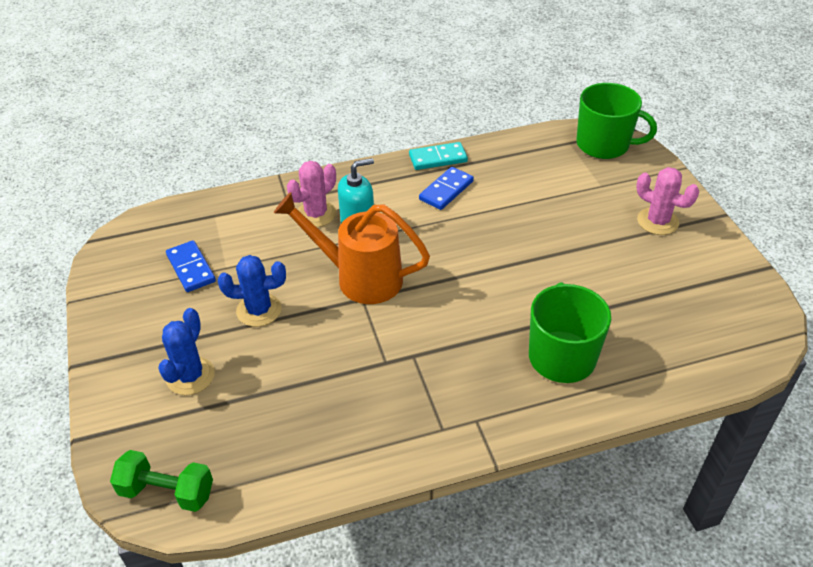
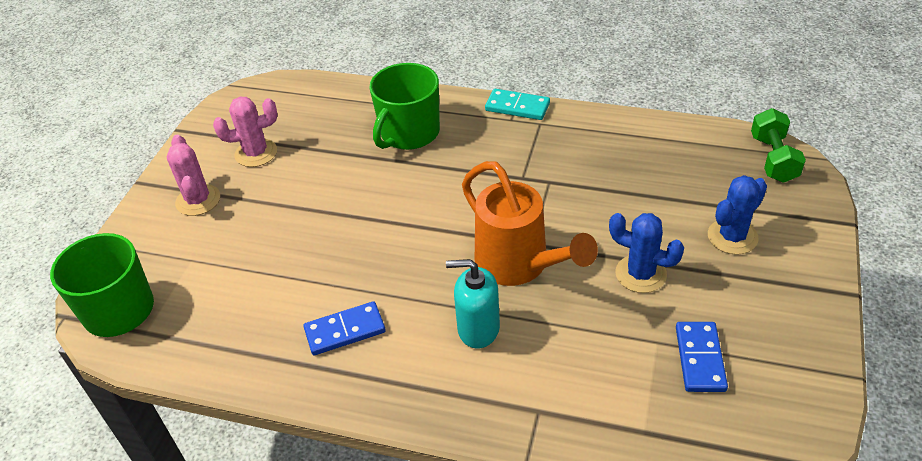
camera: 145 degrees left, 0 degrees up
green dumbbell [110,450,213,512] -> green dumbbell turned 45 degrees clockwise [751,108,806,183]
pink cactus [287,161,336,227] -> pink cactus moved to [213,97,277,167]
turquoise domino [409,142,468,170] -> turquoise domino moved to [485,89,550,120]

